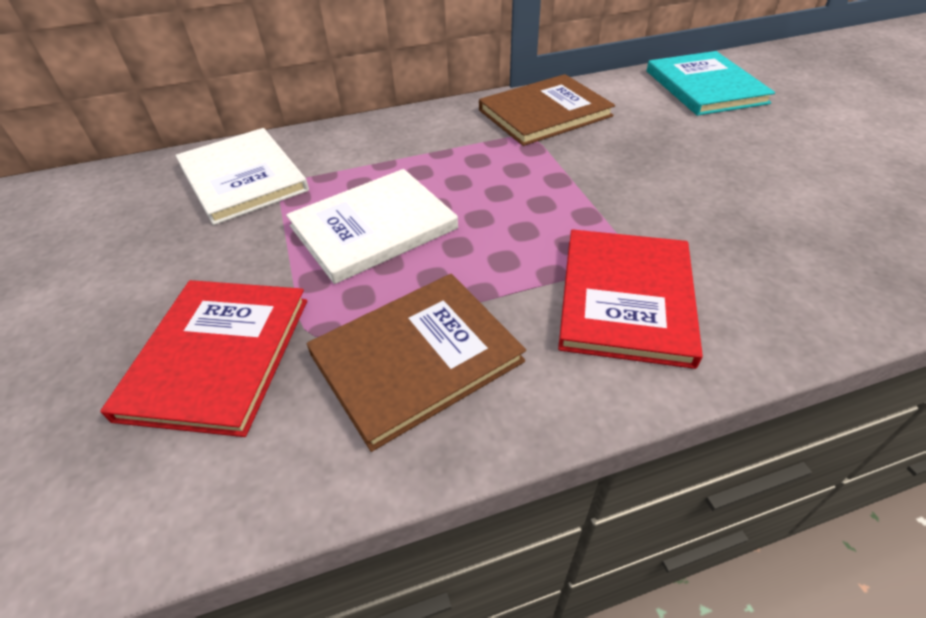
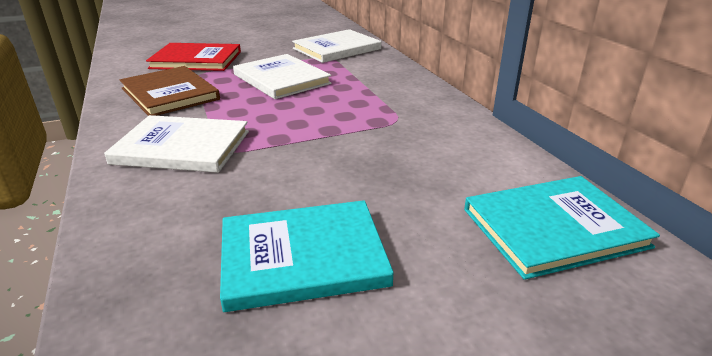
camera: 85 degrees right, 15 degrees down
brown book [479,74,615,146] -> none
red book [558,229,703,369] -> white book [104,115,249,173]
none -> turquoise book [220,200,394,312]

